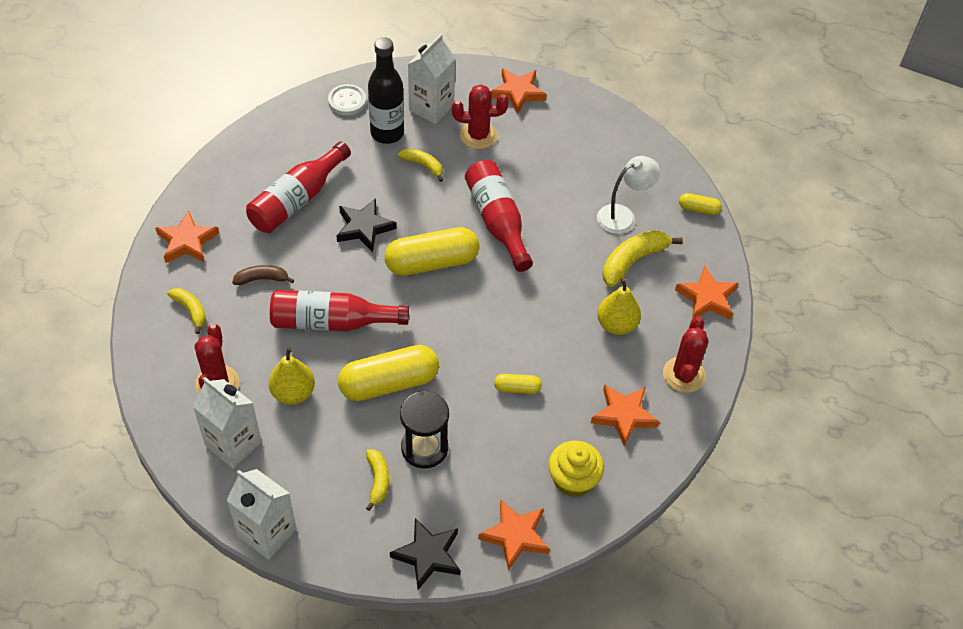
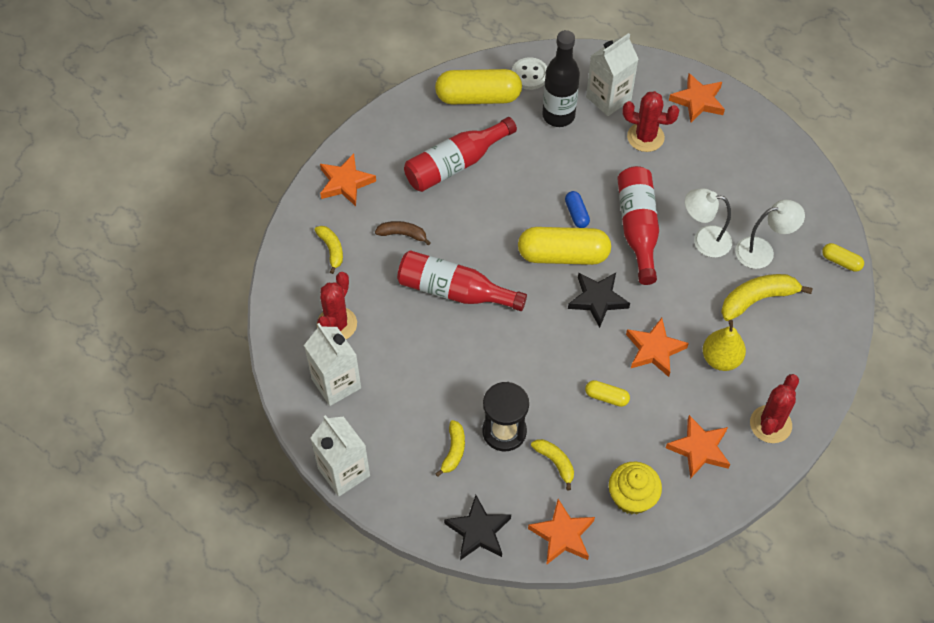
camera: 20 degrees right, 5 degrees up
yellow pear [269,347,315,405] -> none
black star [336,198,397,252] -> black star moved to [568,273,630,328]
yellow capsule [338,345,439,401] -> yellow capsule moved to [435,69,522,104]
yellow banana [398,148,443,182] -> yellow banana moved to [531,439,574,490]
orange star [675,265,739,320] -> orange star moved to [626,318,689,377]
none -> blue capsule [565,191,590,228]
none -> white lamp [685,188,732,258]

